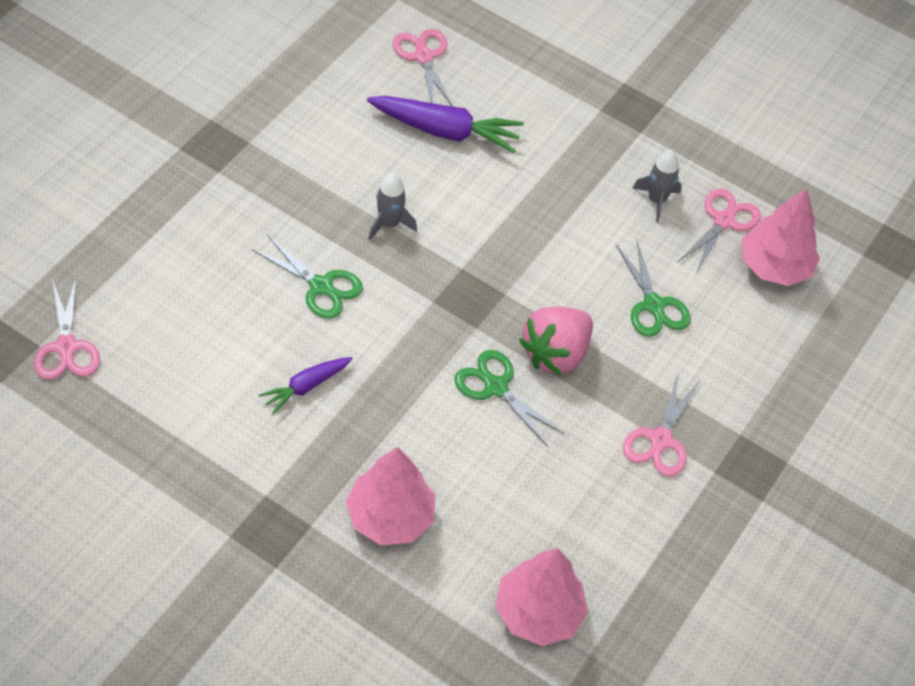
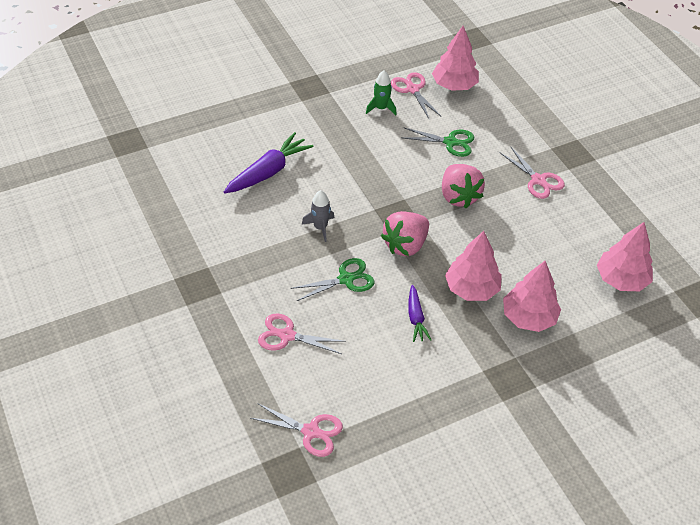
camera: 55 degrees left, 5 degrees down
pink scissors [393,29,453,107] -> pink scissors moved to [258,313,346,354]
green scissors [454,350,565,447] -> none
grey rocket [632,150,682,223] -> green rocket [366,71,397,115]
none -> pink strawberry [381,211,429,256]
none -> pink tree [445,231,502,301]

